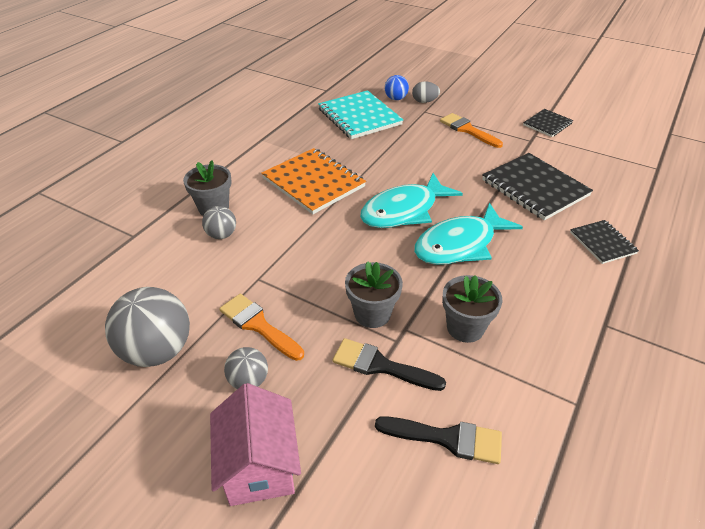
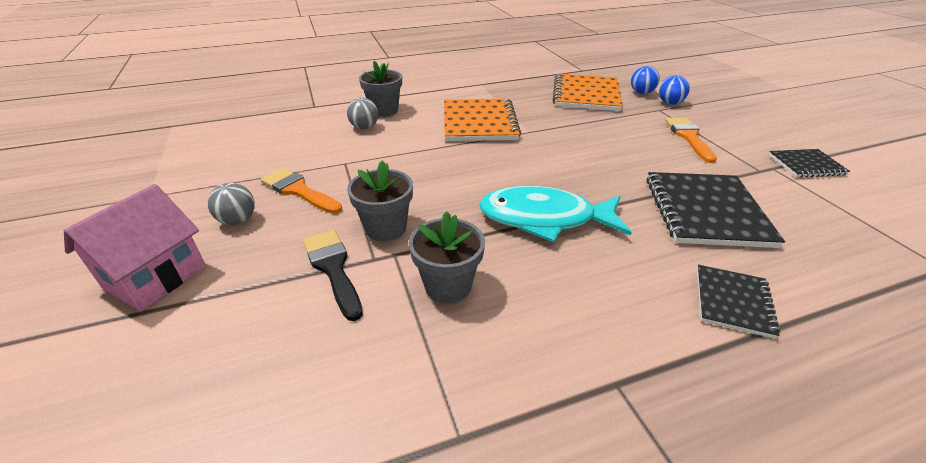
camera: 40 degrees right, 5 degrees down
grey ball [105,287,190,367] -> none
orange brush [219,294,304,361] -> orange brush turned 45 degrees counterclockwise [261,168,342,214]
turquoise notebook [318,90,403,139] -> orange notebook [553,73,623,111]
turquoise fish [360,173,463,228] -> none
black brush [375,416,502,464] -> none
grey egg [412,81,440,103] -> blue ball [659,75,690,105]

